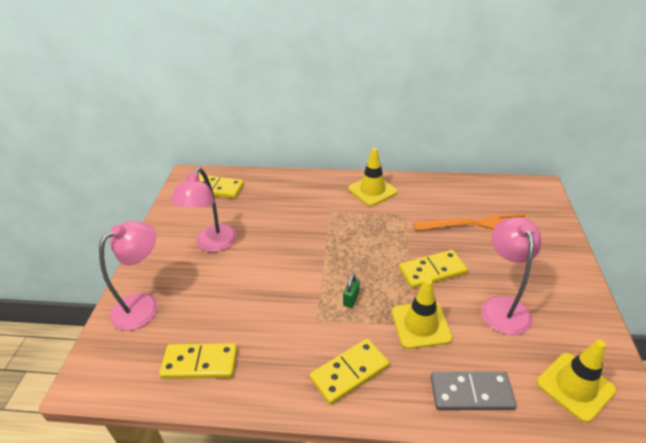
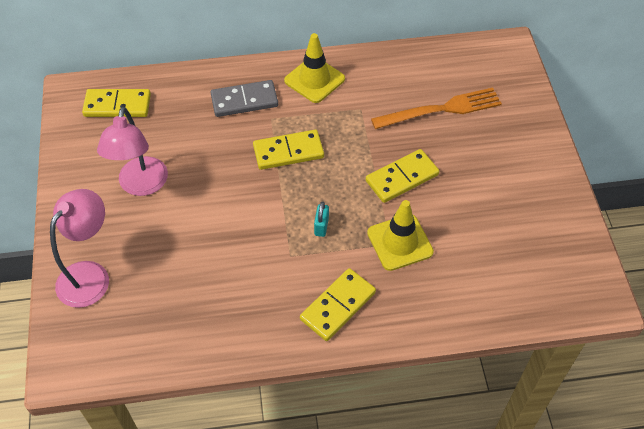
camera: 15 degrees left, 15 degrees up
yellow domino [159,343,237,379] -> yellow domino moved to [253,130,324,170]
green padlock [343,274,360,308] -> turquoise padlock [314,202,329,237]
grey domino [431,371,516,410] -> grey domino moved to [210,80,278,117]
pink lamp [482,217,541,335] -> none
yellow traffic cone [537,340,616,423] -> none

